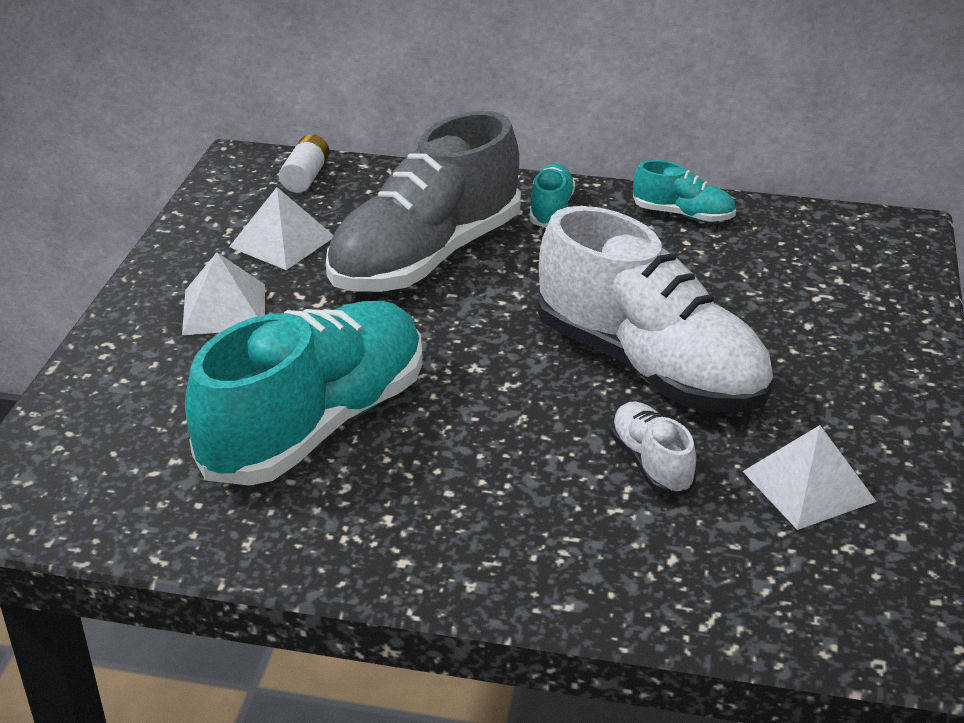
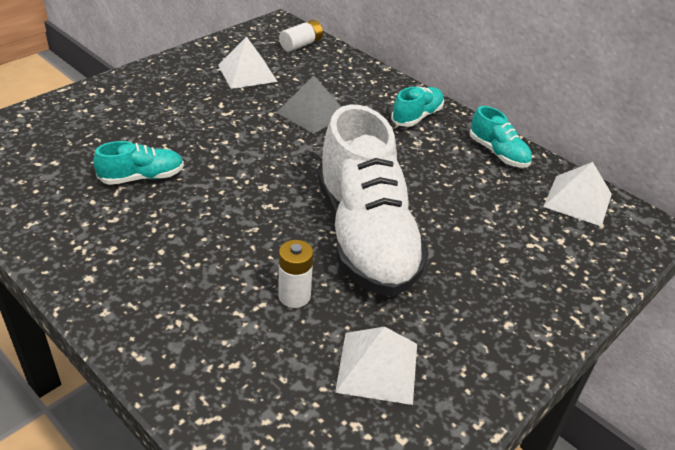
camera: 30 degrees right, 5 degrees up
white pyramid [182,252,265,335] -> white pyramid moved to [543,162,612,227]
turquoise shoe [185,301,423,486] -> turquoise shoe [93,141,184,185], size x0.44
grey shoe [326,111,521,292] -> grey pyramid [276,76,341,134]
white shoe [610,401,697,496] -> white battery [278,240,313,308]

